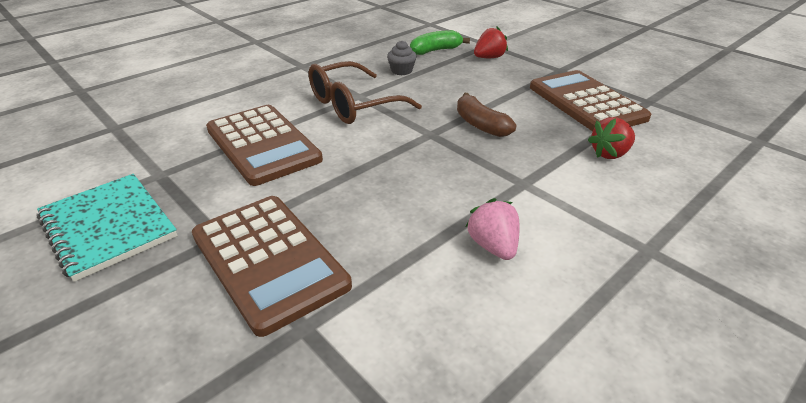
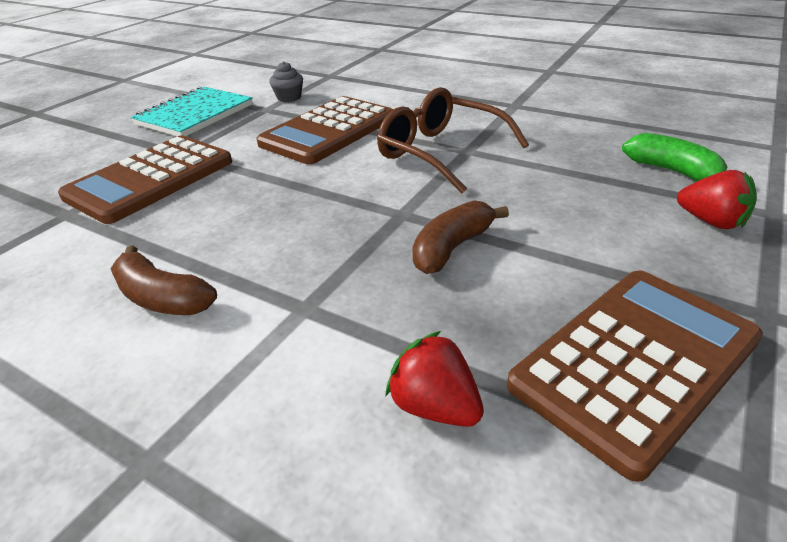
camera: 75 degrees right, 0 degrees up
grey cupcake [387,40,417,75] -> grey cupcake moved to [269,61,303,102]
pink strawberry [465,198,520,260] -> brown banana [111,245,217,315]

